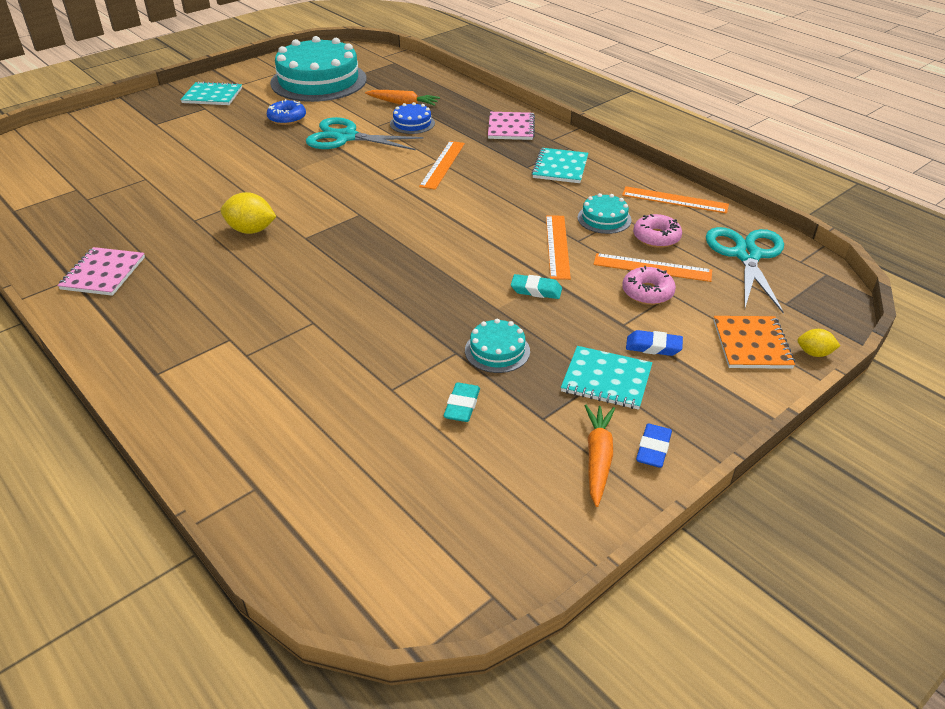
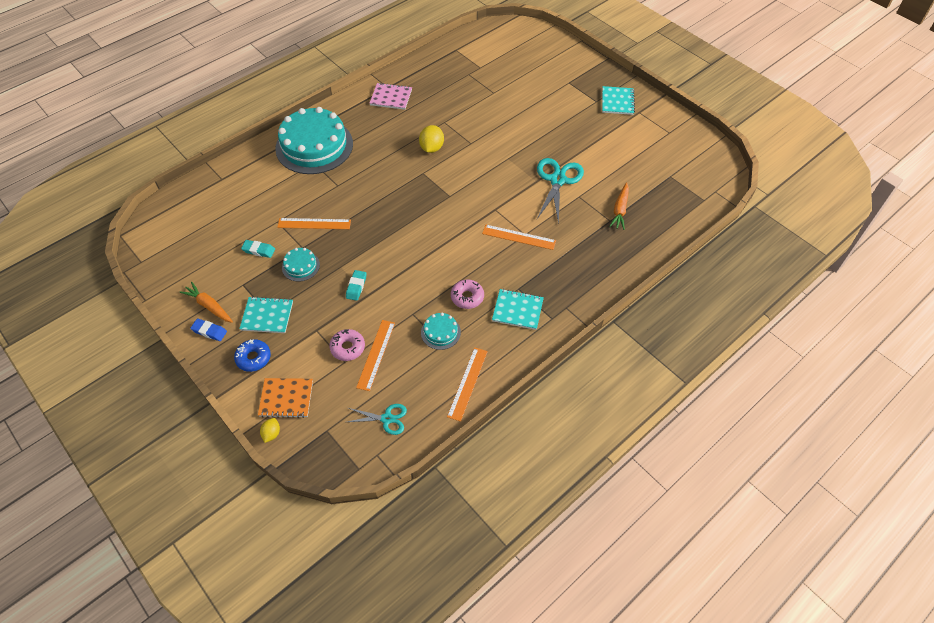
camera: 90 degrees right, 15 degrees up
blue donut [267,99,306,125] -> blue donut moved to [234,339,271,372]
turquoise cake [270,36,367,102] -> turquoise cake moved to [275,107,353,174]
blue cake [390,102,435,134] -> none
pink notebook [488,112,535,140] -> none
orange ruler [546,215,571,280] -> orange ruler moved to [277,218,351,229]
turquoise notebook [561,346,652,410] -> turquoise notebook turned 75 degrees clockwise [239,296,293,333]
orange carrot [585,405,615,507] -> orange carrot turned 150 degrees counterclockwise [180,282,233,323]
blue eraser [626,330,683,356] -> none
pink donut [633,214,682,248] -> pink donut moved to [451,280,484,309]
turquoise scissors [706,227,784,313] -> turquoise scissors [347,404,407,435], size x0.58

